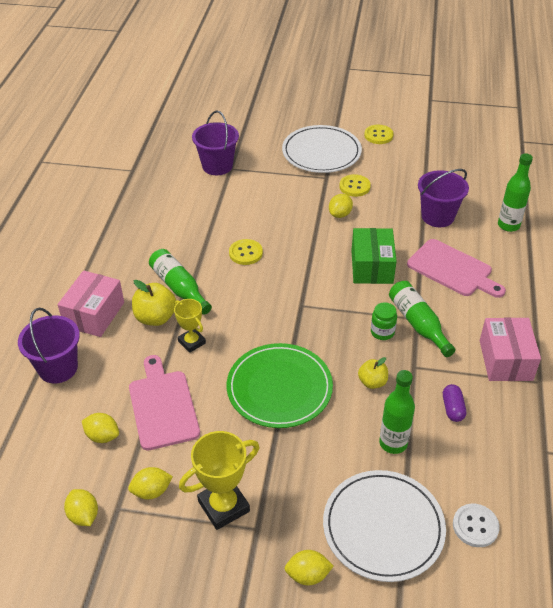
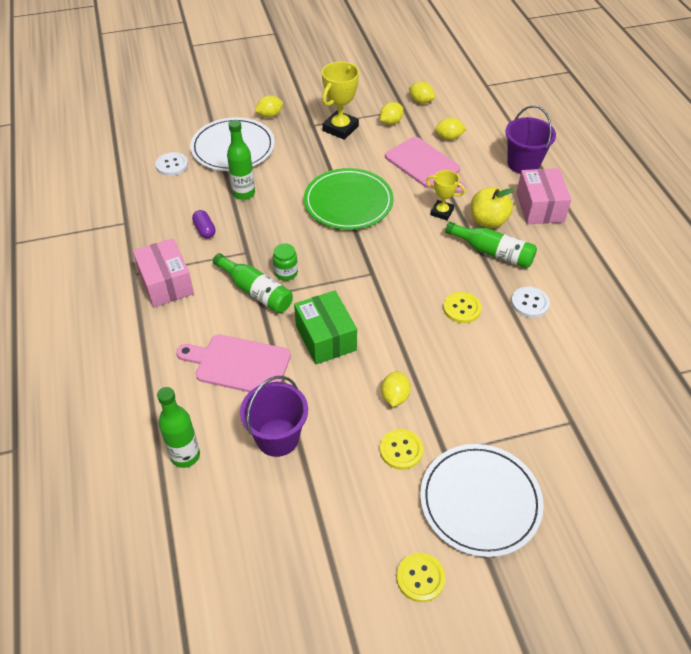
camera: 155 degrees right, 5 degrees up
purple bucket [192,111,239,175] -> none
yellow apple [358,357,388,389] -> none
none -> white button [511,287,550,318]

